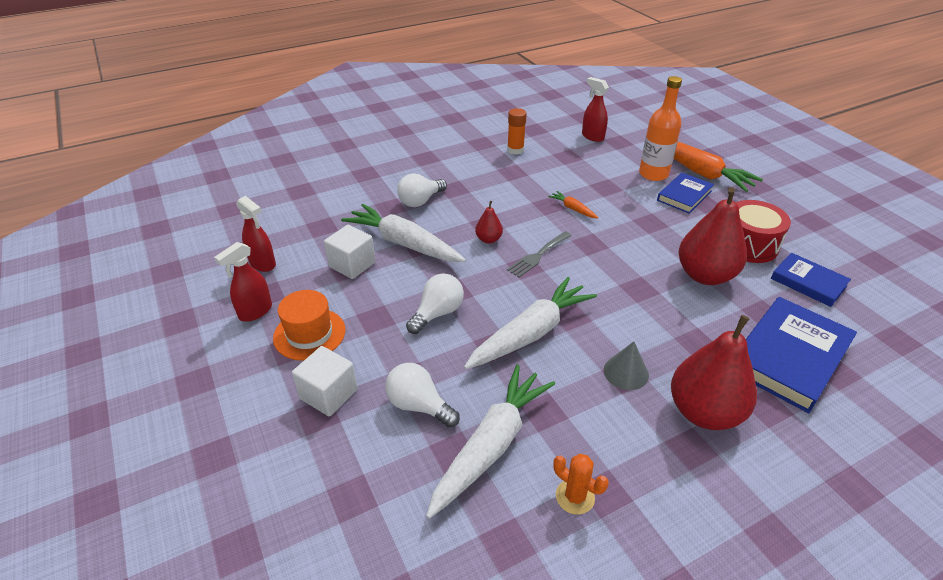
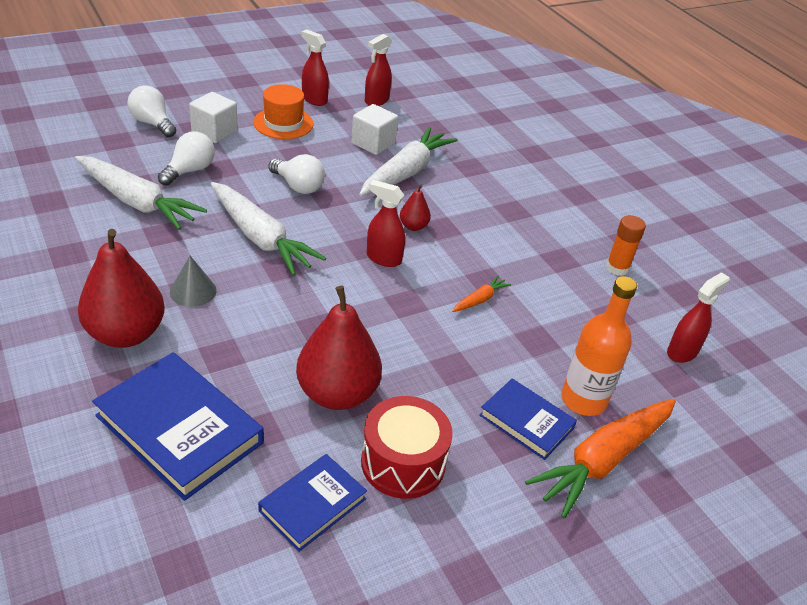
camera: 85 degrees right, 0 degrees up
white light bulb [397,173,447,207] -> white light bulb moved to [127,85,176,138]
grey fork [507,231,572,277] -> red spray bottle [367,180,405,267]
orange cactus [553,454,609,514] -> none

